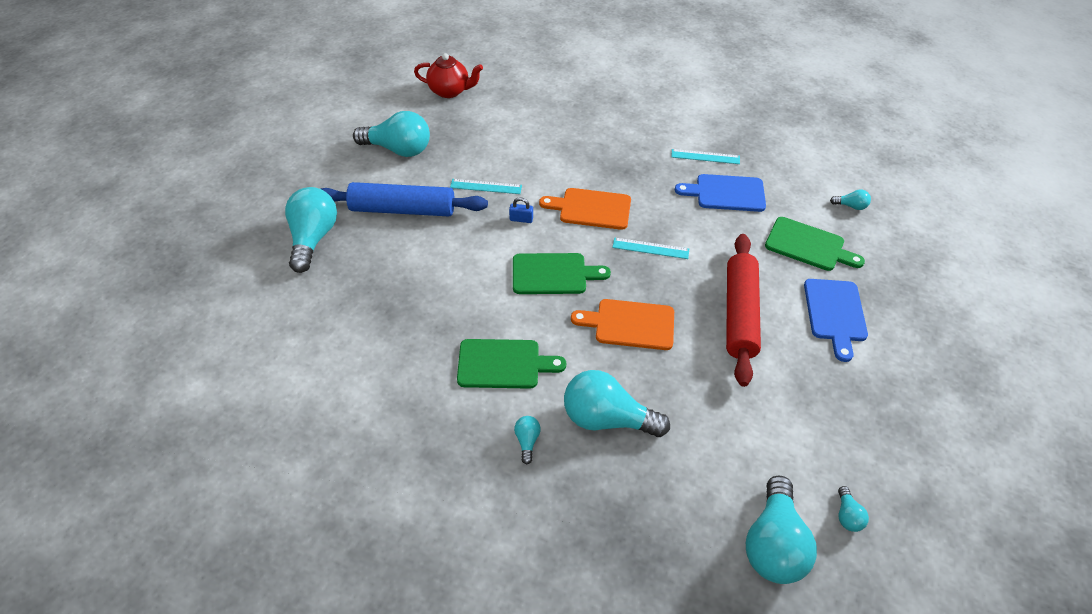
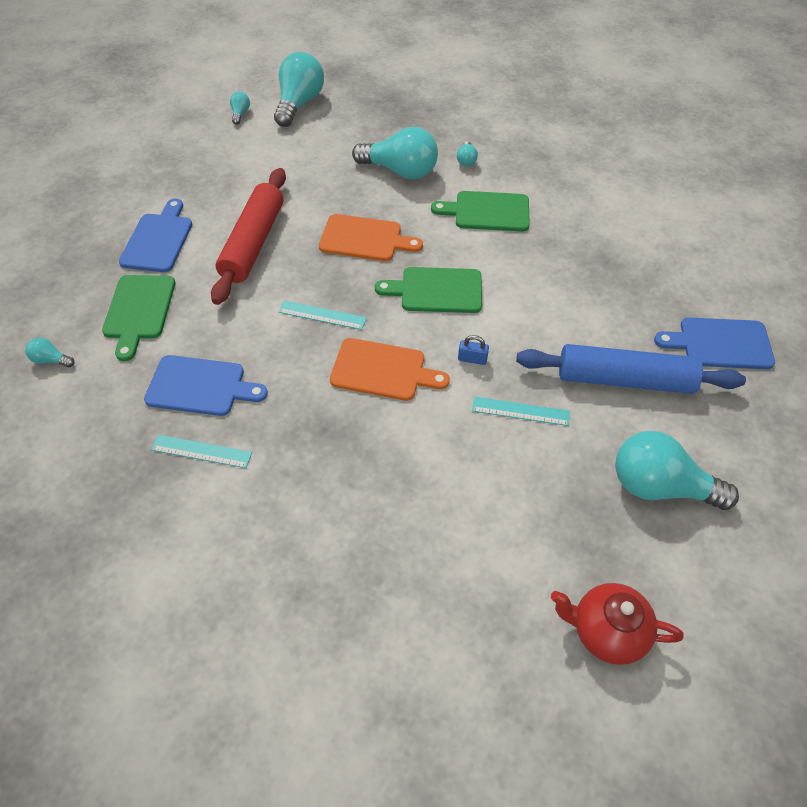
camera: 175 degrees left, 5 degrees up
turquoise light bulb [285,187,337,273] -> blue cutting board [654,317,775,369]
green cutting board [765,217,865,271] -> green cutting board turned 120 degrees counterclockwise [102,275,175,361]

